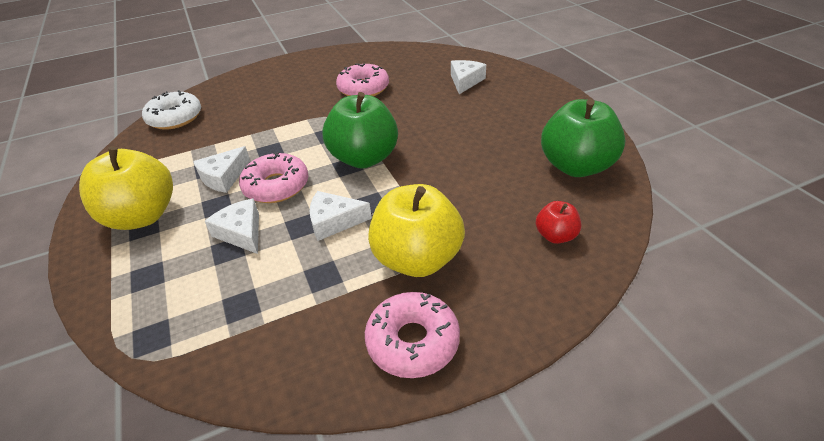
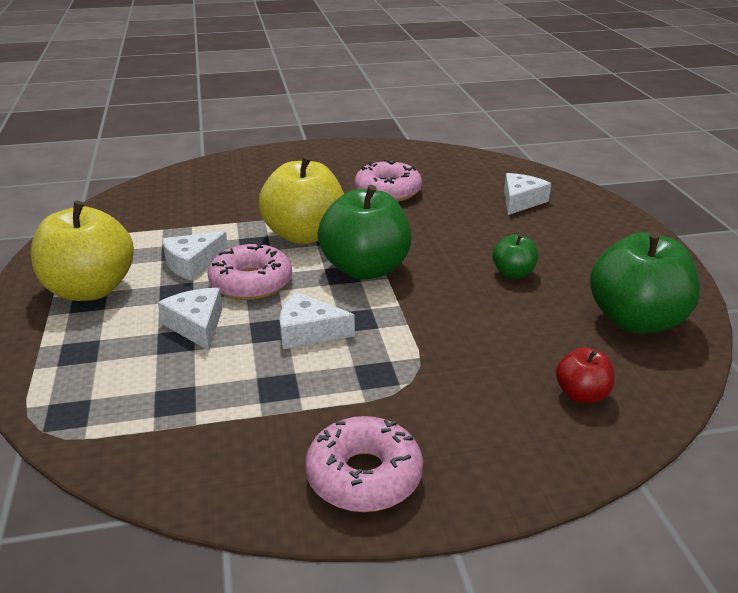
camera: 10 degrees right, 10 degrees down
white donut [142,90,201,130] -> none
yellow apple [368,184,465,277] -> yellow apple moved to [259,155,344,244]
none -> green apple [493,234,538,278]

